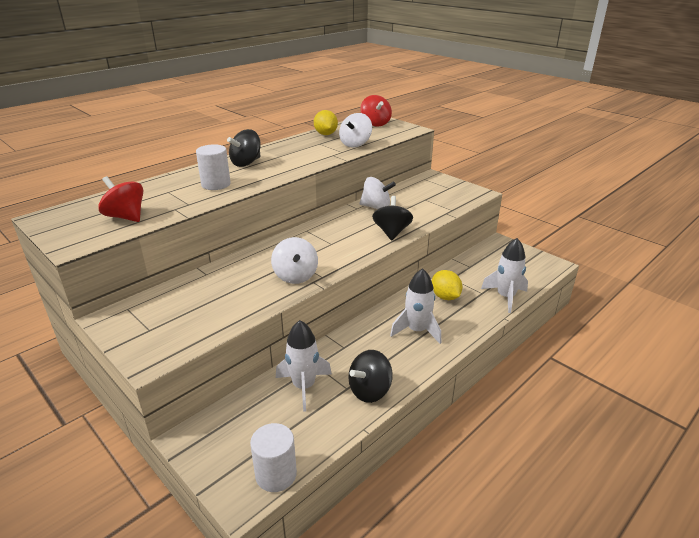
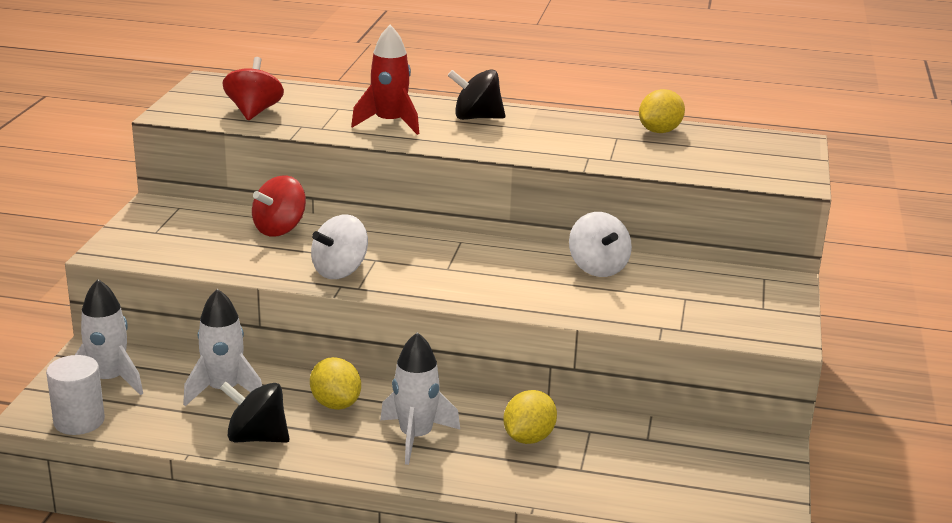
camera: 55 degrees right, 5 degrees down
white cylinder [196,144,231,190] -> red rocket [351,25,419,135]
white spinning top [339,113,372,148] -> none
red spinning top [360,95,392,126] -> red spinning top moved to [252,175,306,237]
black spinning top [372,196,413,240] -> none
white rocket [481,238,528,313] -> white rocket moved to [75,279,143,395]
none -> yellow lemon [310,357,361,410]

